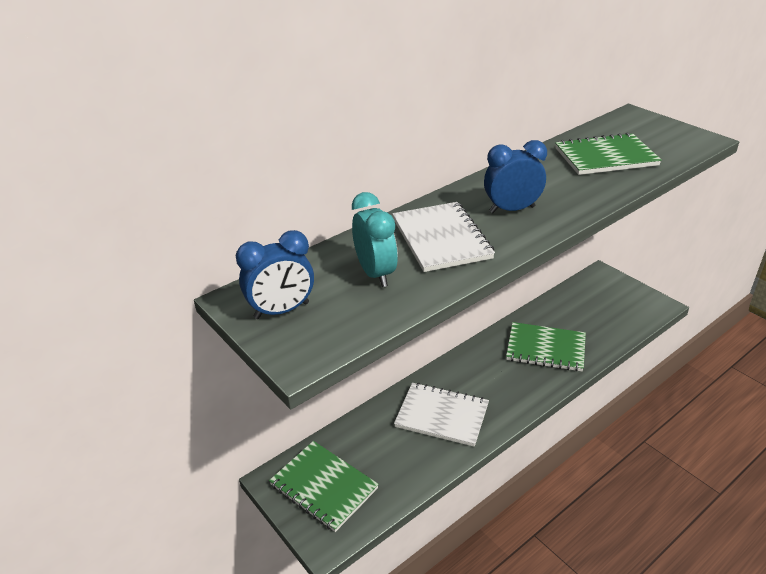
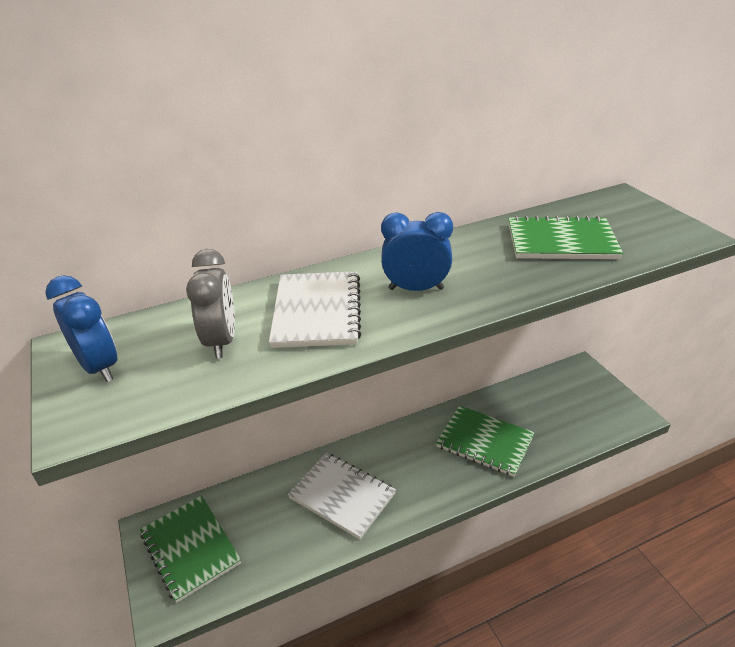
camera: 15 degrees right, 0 degrees up
blue clock [236,230,314,319] -> blue clock turned 120 degrees counterclockwise [45,275,117,382]
turquoise clock [352,192,398,287] -> grey clock [186,249,235,358]

